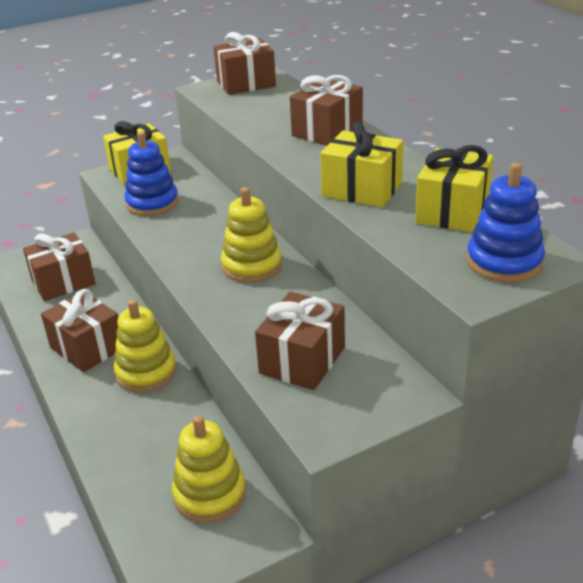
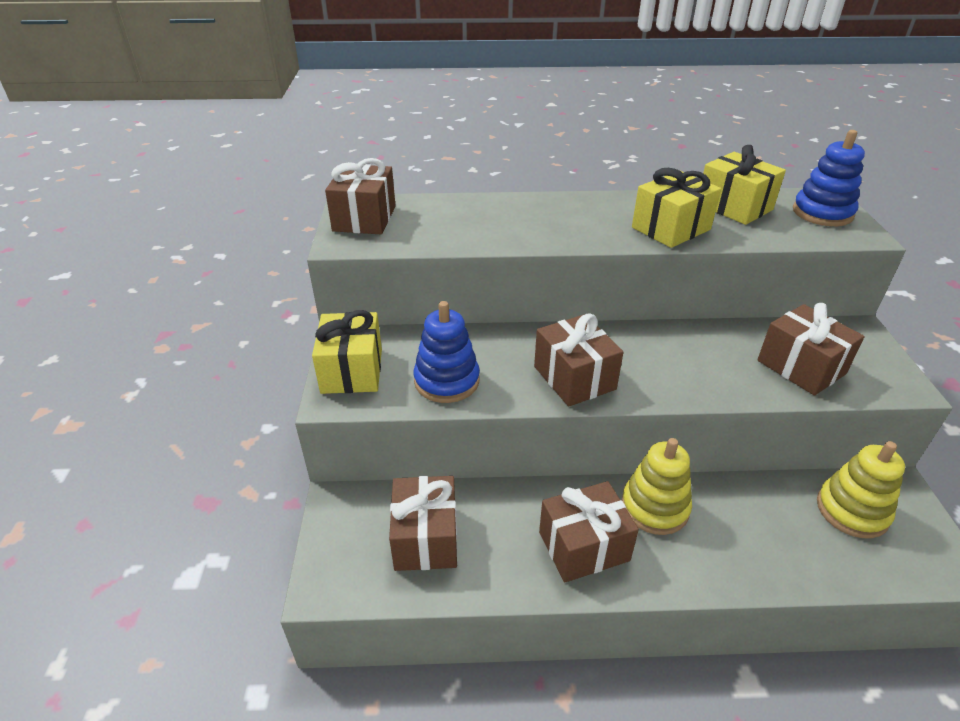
camera: 65 degrees left, 5 degrees up
yellow stacking toy [221,187,282,283] -> none
brown gift [290,75,363,146] -> brown gift moved to [534,313,624,407]

